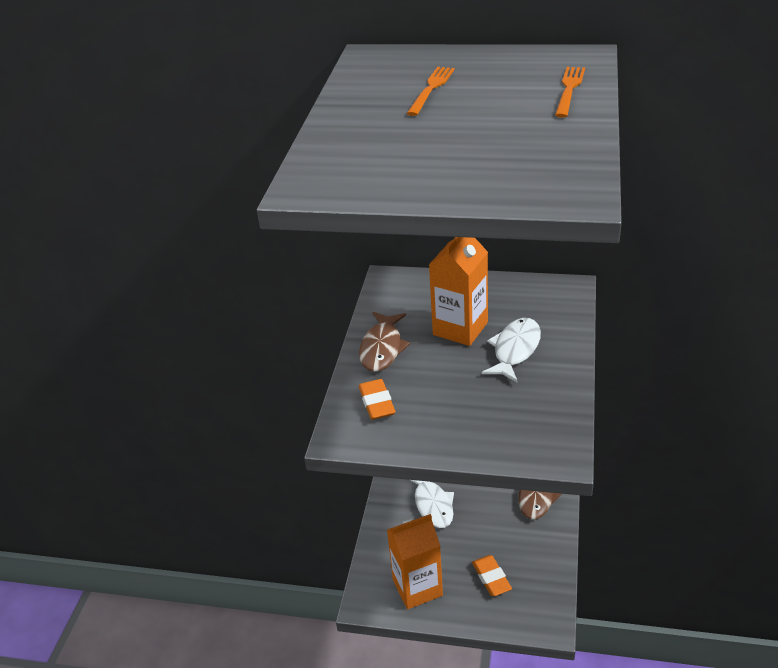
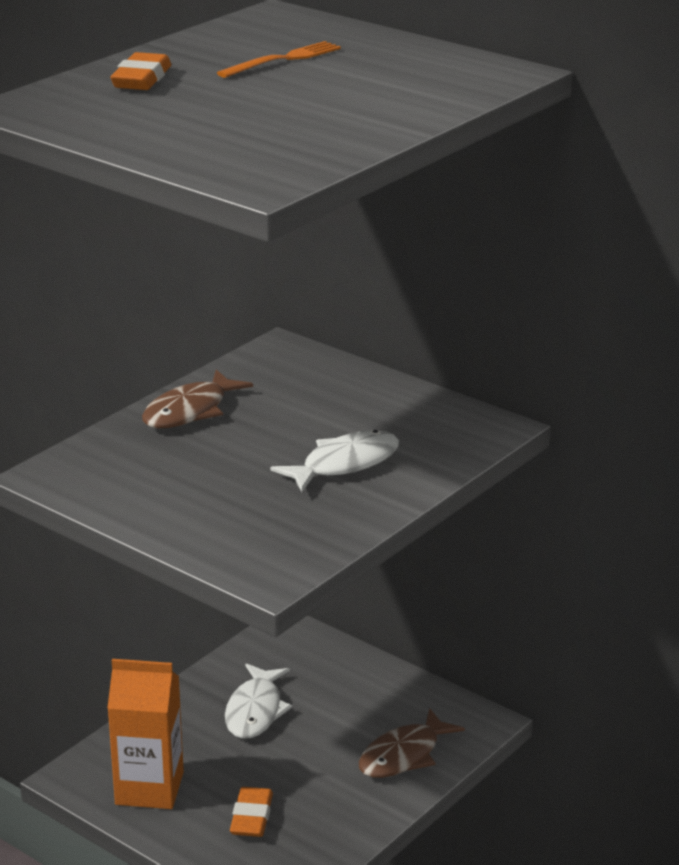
camera: 25 degrees right, 10 degrees down
orange eraser [359,379,396,420] -> orange eraser moved to [110,52,171,90]
orange carton [429,237,488,346] -> none
orange fork [555,67,585,118] -> none

